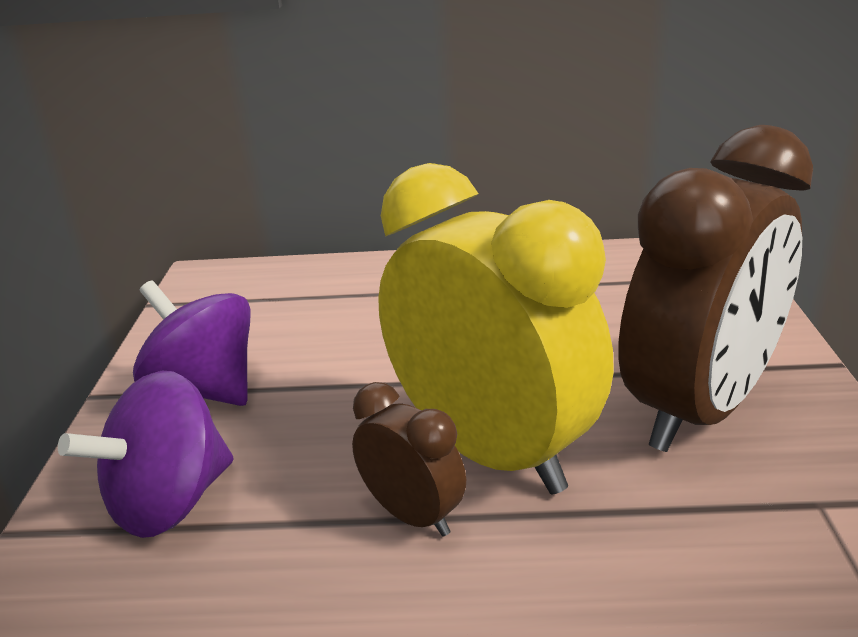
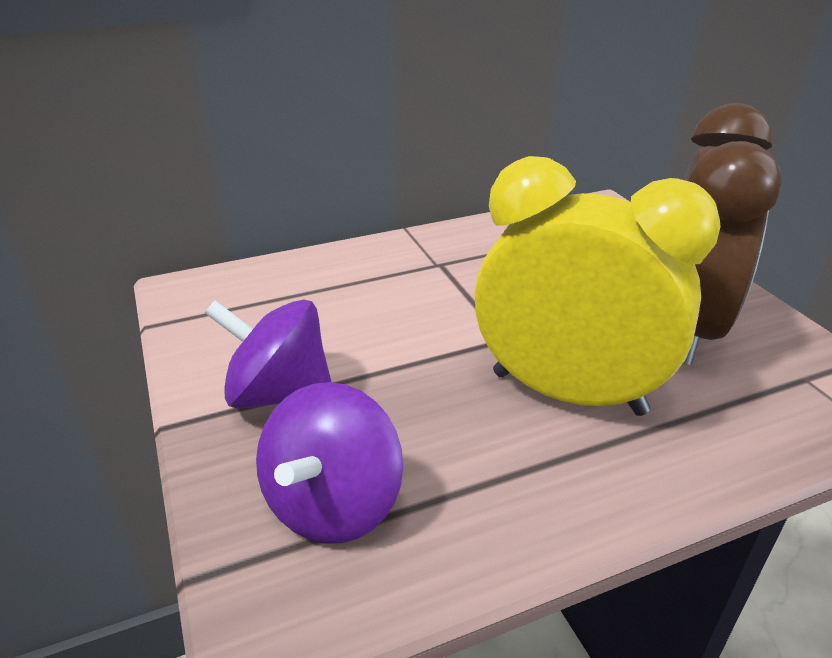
camera: 25 degrees left, 5 degrees up
brown clock [352,382,466,537] -> none

